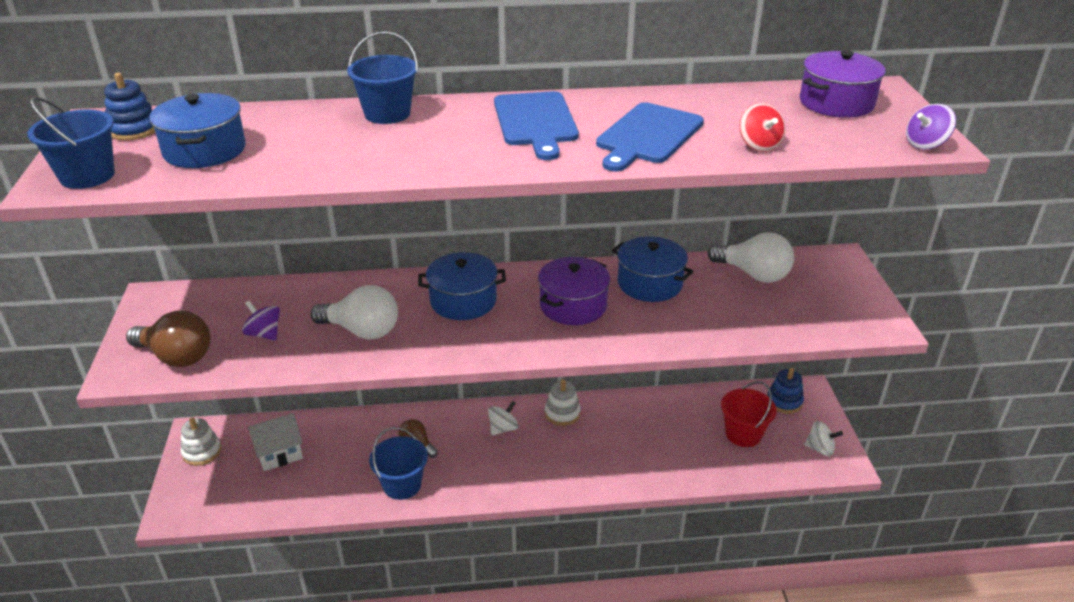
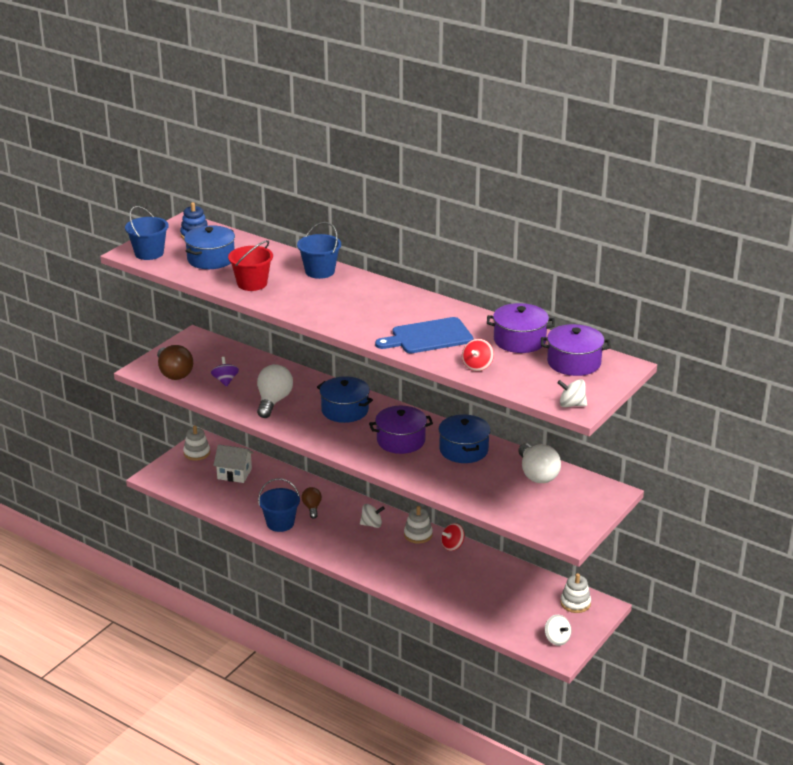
camera: 40 degrees right, 5 degrees down
white light bulb [311,285,398,340] -> white light bulb turned 135 degrees counterclockwise [257,364,293,418]
blue cutting board [494,91,579,160] -> none
red bucket [721,381,777,447] -> red bucket moved to [228,240,273,291]
blue stacking toy [767,368,804,414] -> white stacking toy [560,573,591,613]
purple spinning top [906,104,956,150] -> white spinning top [557,379,587,407]
none -> red spinning top [441,523,465,551]
none -> purple pot [487,303,555,353]

